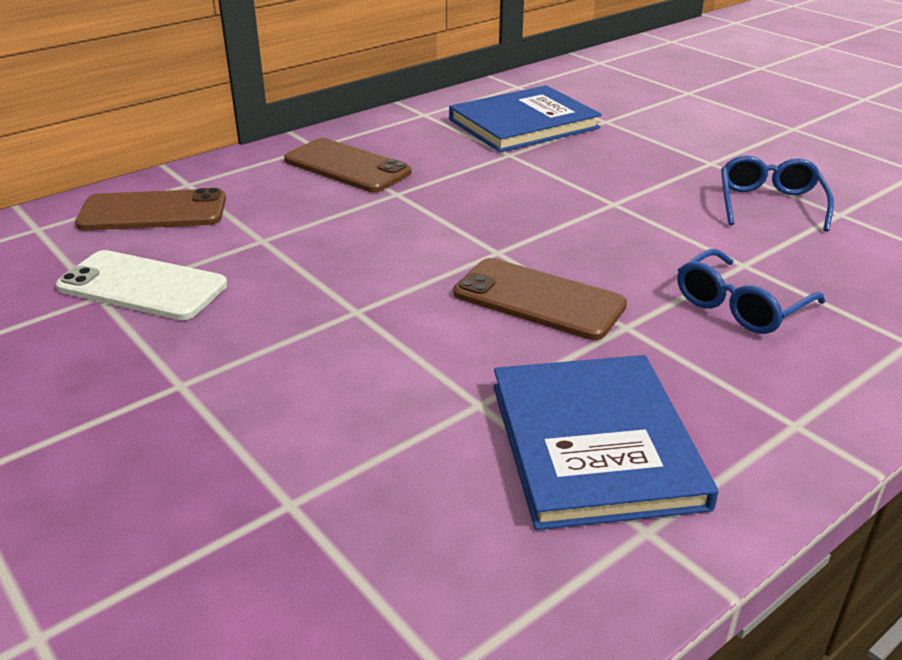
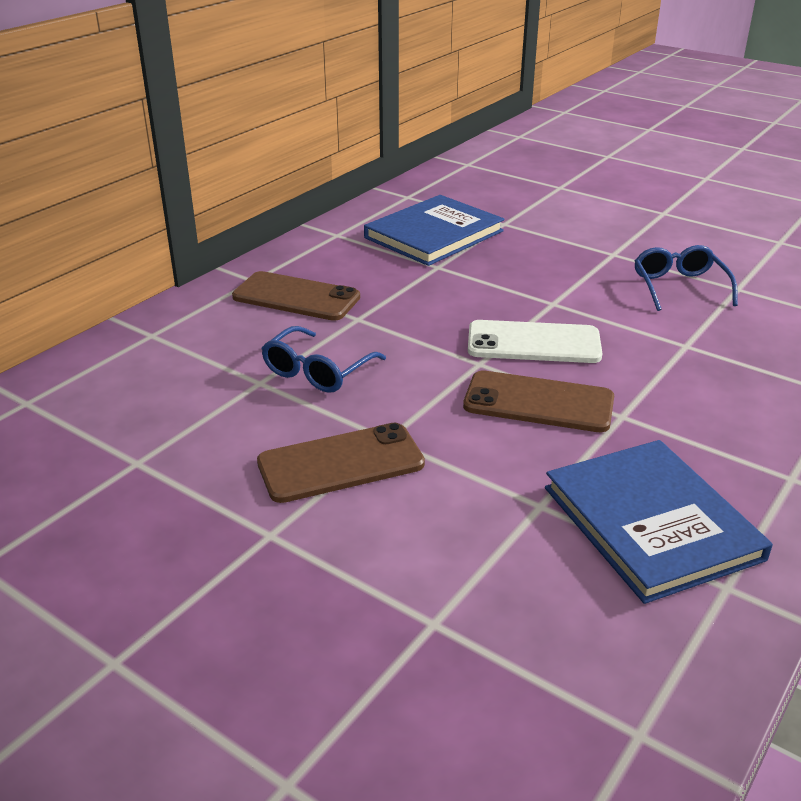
camera: 15 degrees left, 0 degrees up
white phone [56,250,227,320] -> white phone moved to [468,320,602,363]
brown phone [75,188,226,230] -> brown phone moved to [257,423,425,503]
blue glasses [677,249,825,334] -> blue glasses moved to [261,326,386,393]

